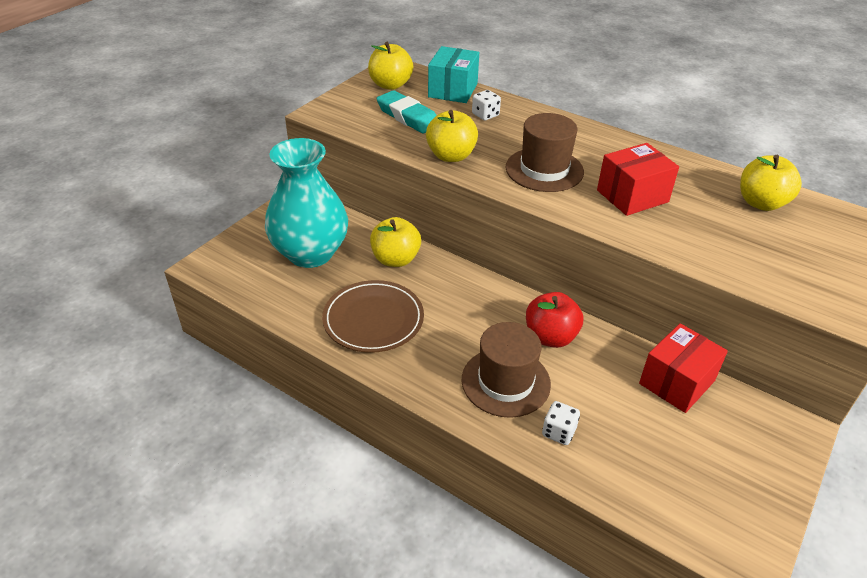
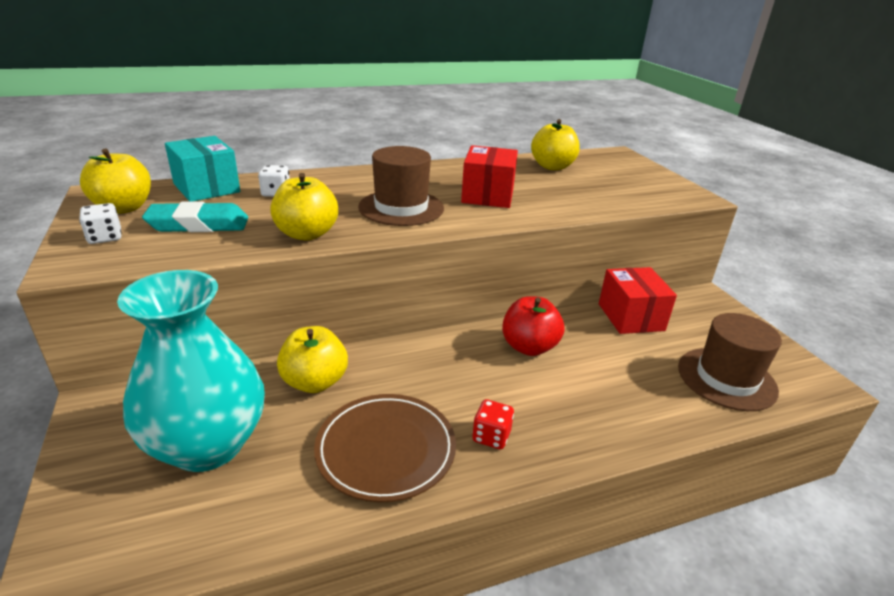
camera: 55 degrees left, 10 degrees down
brown hat [461,322,551,418] -> brown hat moved to [678,313,782,411]
white dice [542,401,580,445] -> white dice moved to [79,203,122,244]
none -> red dice [472,399,514,449]

